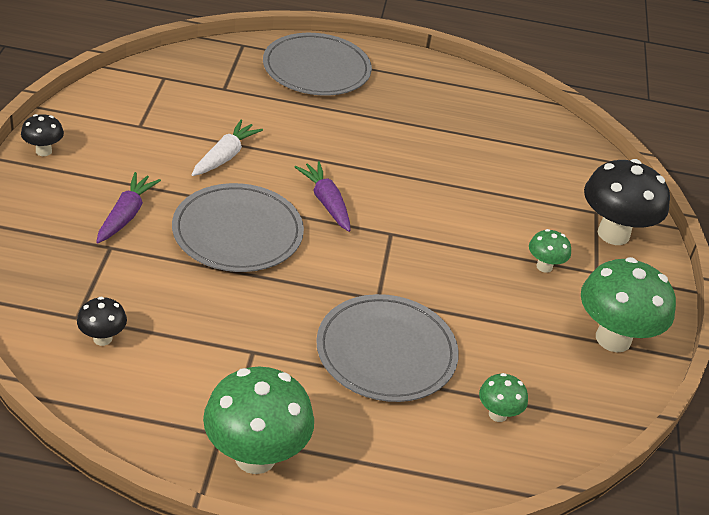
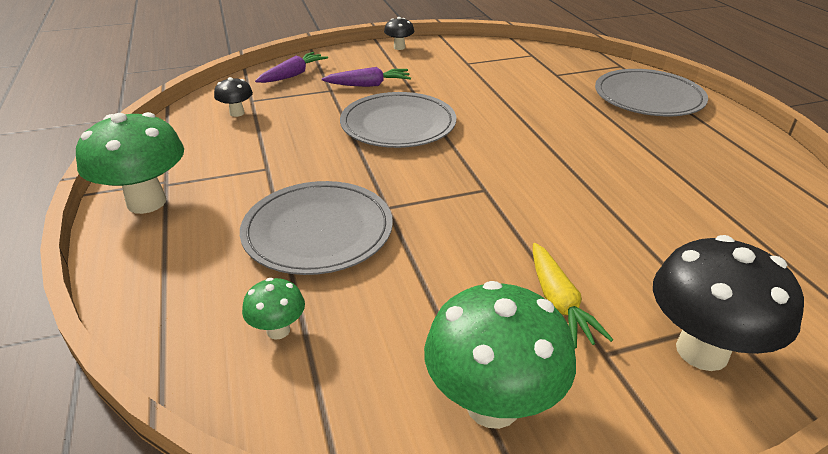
camera: 70 degrees right, 5 degrees down
white carrot [192,120,263,176] -> none
purple carrot [295,161,351,232] -> purple carrot moved to [255,52,328,83]
green mushroom [529,229,571,273] -> yellow carrot [533,243,613,349]

